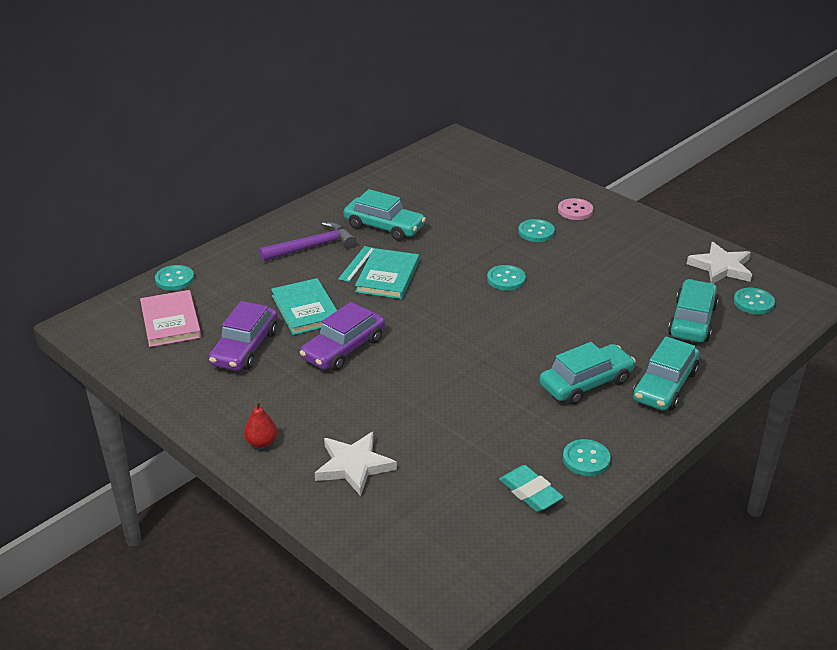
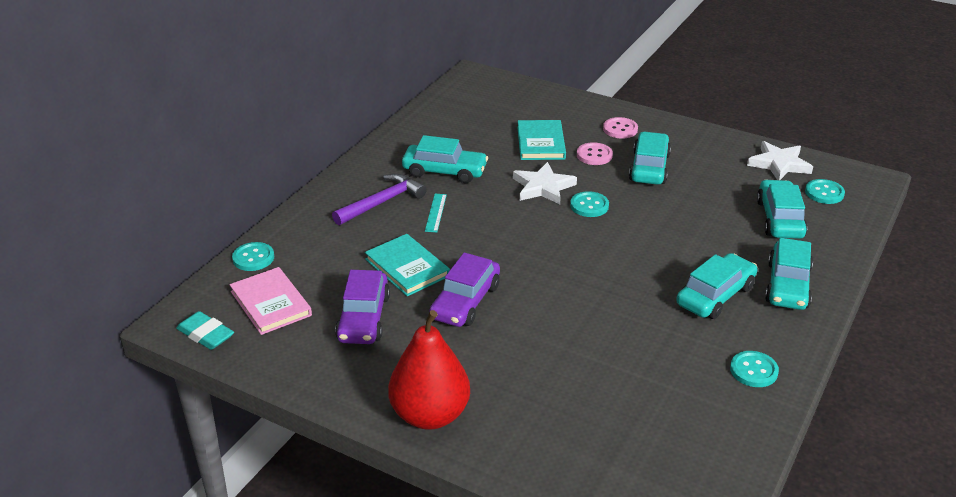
camera: 15 degrees left, 0 degrees up
red pear [244,401,277,448] -> red pear [388,310,470,430], size x2.30
white star [315,432,397,496] -> white star moved to [513,162,577,204]
turquoise book [355,248,419,299] -> turquoise book moved to [517,120,566,160]
turquoise eraser [499,465,564,512] -> turquoise eraser moved to [176,311,234,350]
turquoise button [518,219,555,242] -> pink button [577,142,613,165]
none -> turquoise car [629,132,671,185]

